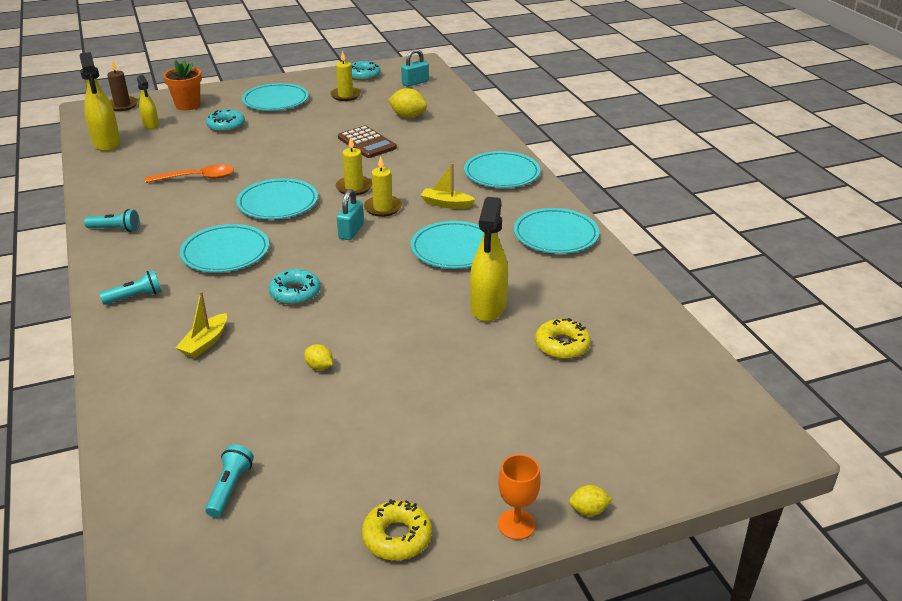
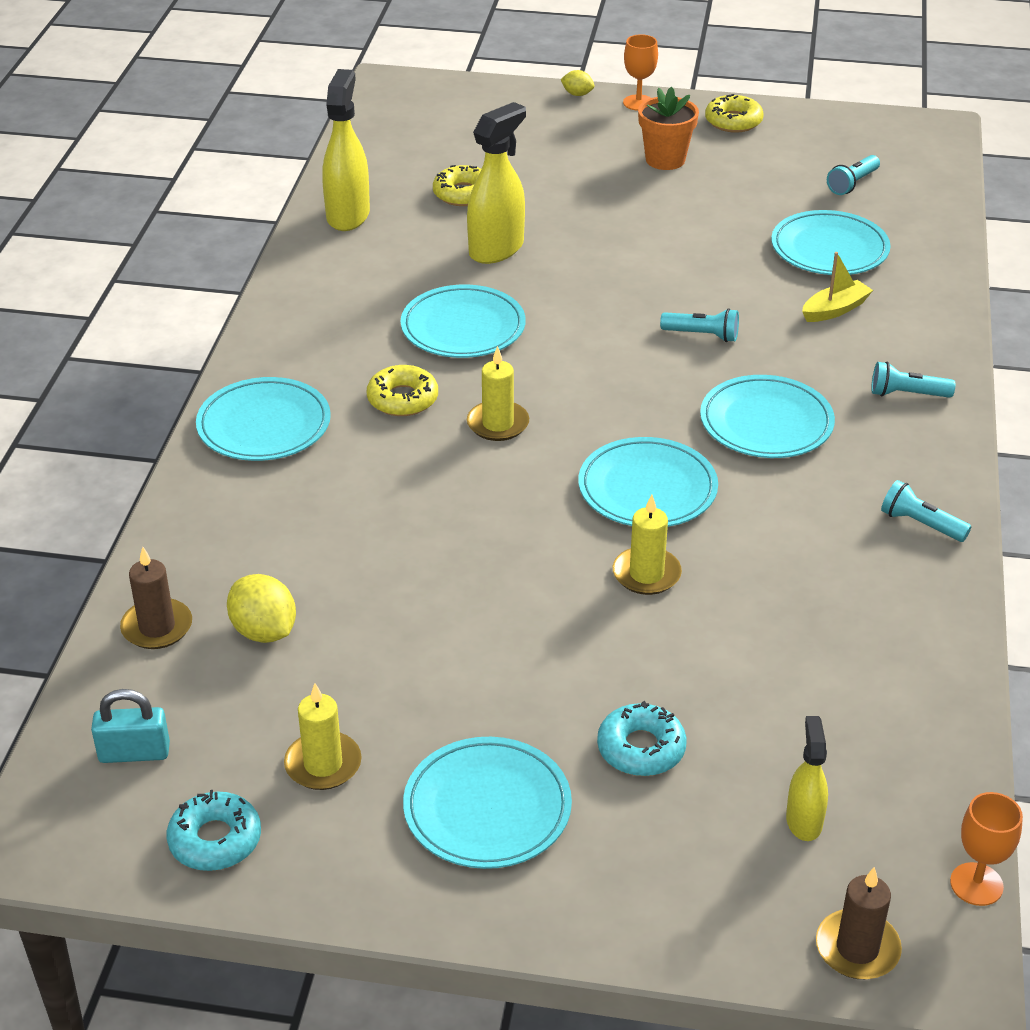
camera: 150 degrees left, 5 degrees up
yellow spray bottle [79,52,120,151] -> yellow spray bottle moved to [322,69,370,231]
orange spoon [145,165,234,183] -> none
orange flower pot [163,60,202,110] -> orange flower pot moved to [638,87,699,170]
turquoise donut [269,269,320,305] -> turquoise flashlight [660,308,739,342]
yellow lemon [304,344,333,370] -> none
yellow candle [336,137,372,195] -> yellow candle moved to [613,494,682,595]
turquoise padlock [337,189,364,240] -> none
brown calculator [338,126,397,158] -> none
yellow boat [421,163,475,209] -> yellow donut [367,365,438,416]
turquoise plate [514,208,599,254] -> turquoise plate moved to [771,210,891,275]
none -> brown candle [120,547,192,649]
none -> orange goblet [950,792,1023,906]

